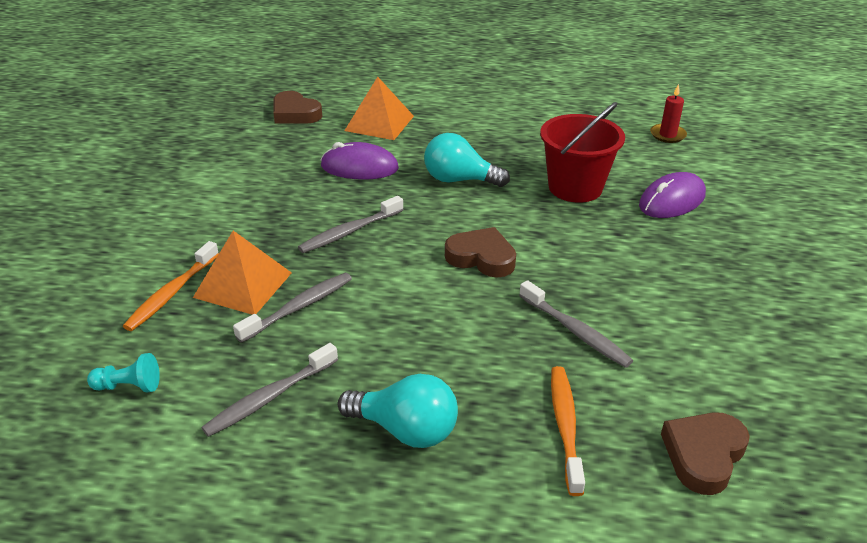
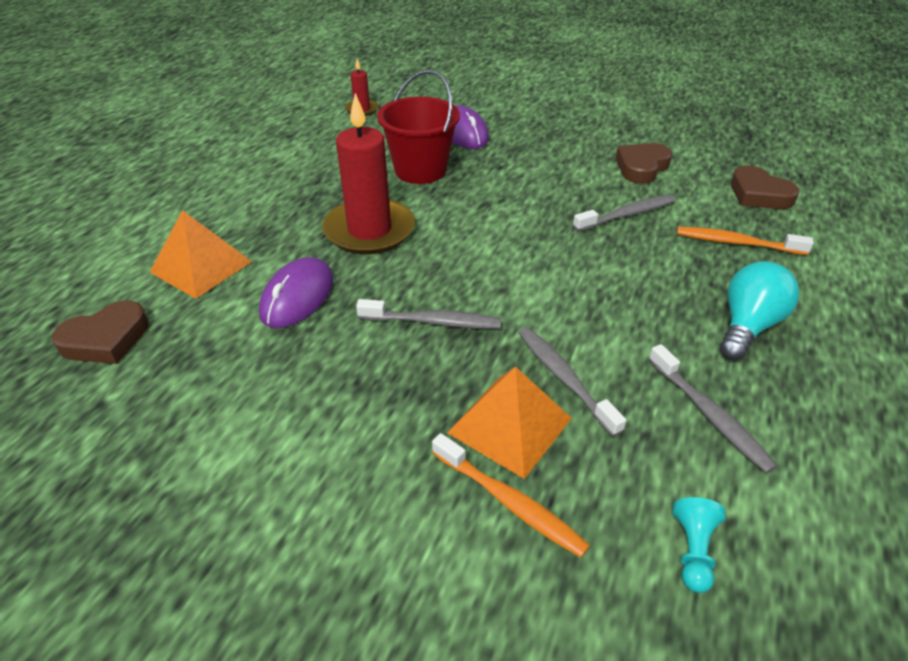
camera: 75 degrees left, 5 degrees up
grey toothbrush [298,196,404,253] -> grey toothbrush turned 60 degrees counterclockwise [356,299,501,329]
turquoise light bulb [424,133,510,187] -> red candle [322,93,415,254]
brown heart [445,227,516,277] -> brown heart moved to [616,143,672,184]

